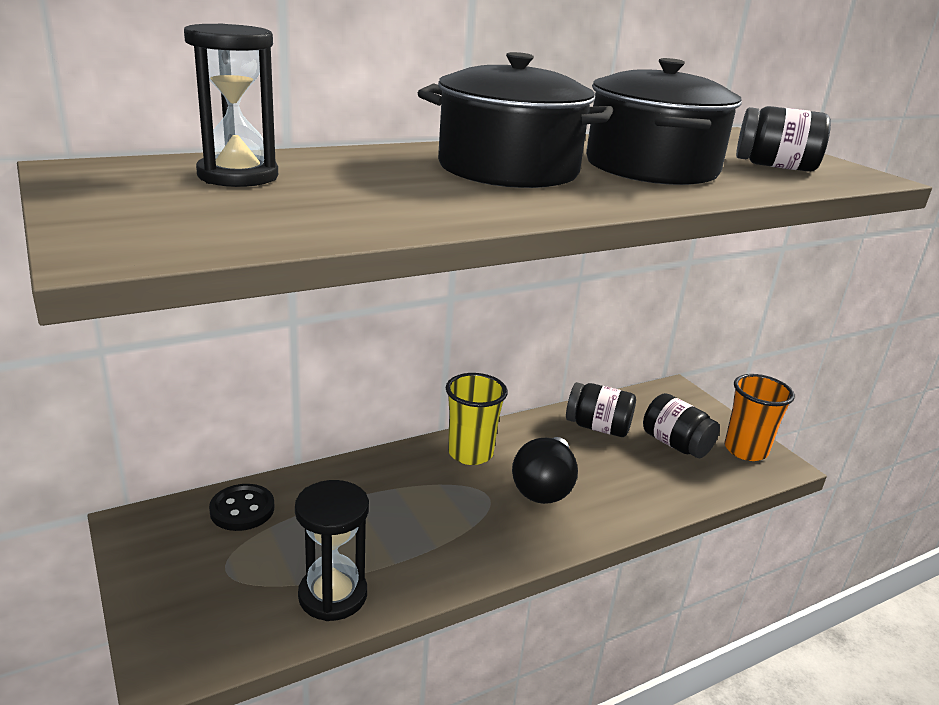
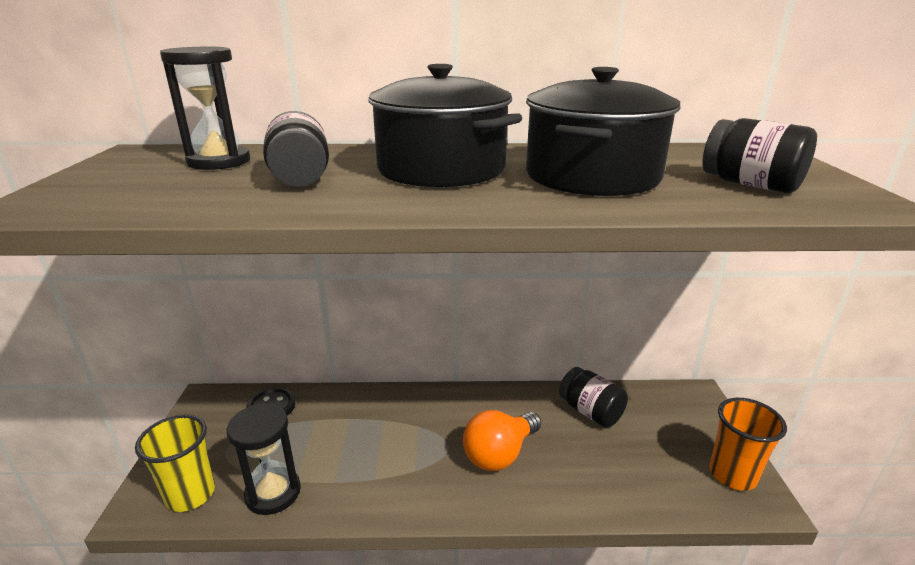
camera: 30 degrees right, 0 degrees up
yellow cup [446,373,508,465] -> yellow cup moved to [135,414,215,512]
black light bulb [512,437,578,504] -> orange light bulb [463,410,541,471]
black jar [643,393,720,458] -> black jar moved to [263,111,329,187]

